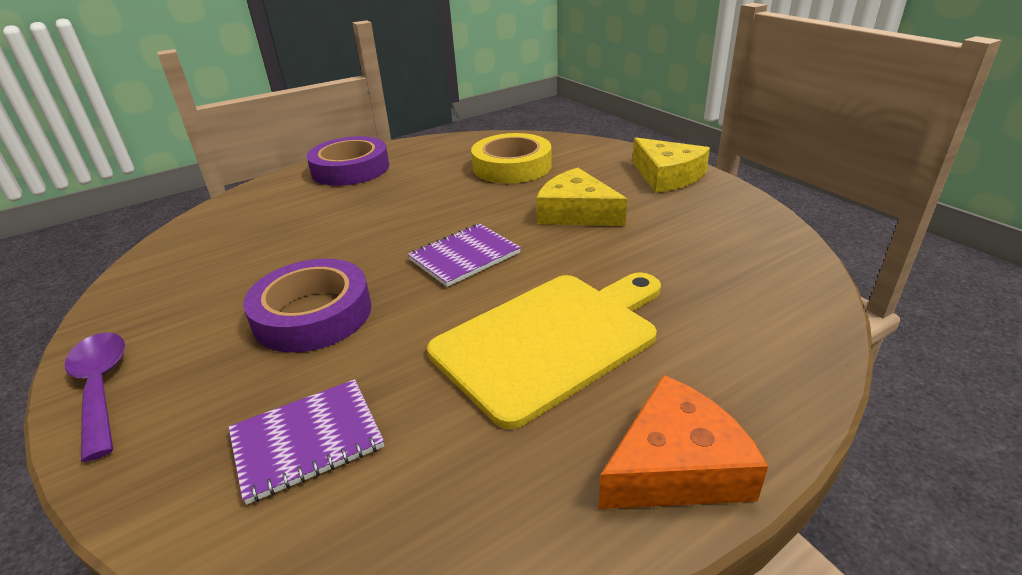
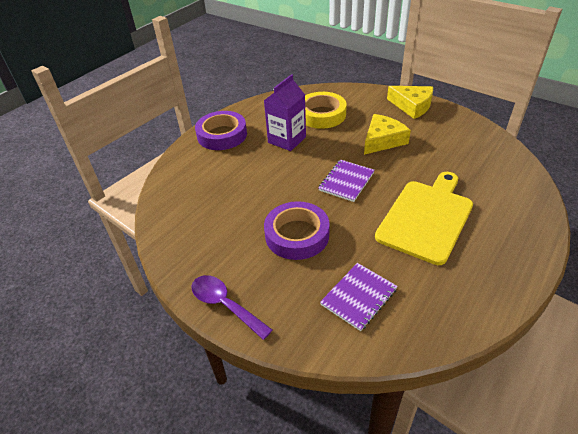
camera: 20 degrees left, 10 degrees up
yellow cheese [537,168,627,226] -> yellow cheese turned 120 degrees clockwise [364,114,411,155]
orange cheese [598,375,768,509] -> none
none -> purple carton [264,74,306,151]

